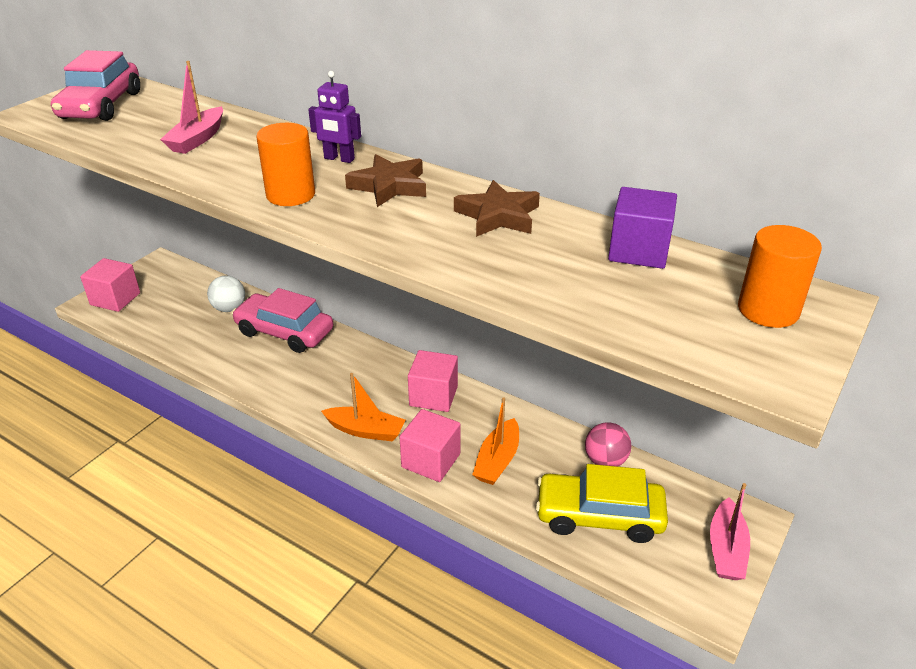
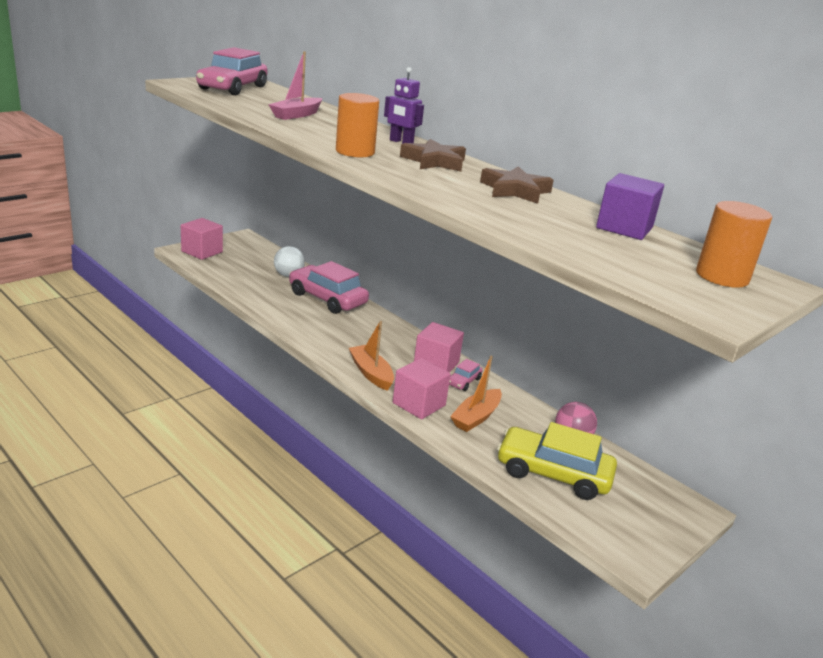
camera: 10 degrees right, 10 degrees down
orange boat [321,373,405,441] -> orange boat turned 150 degrees counterclockwise [349,321,394,391]
pink boat [710,483,750,580] -> none
none -> pink car [449,359,483,391]

